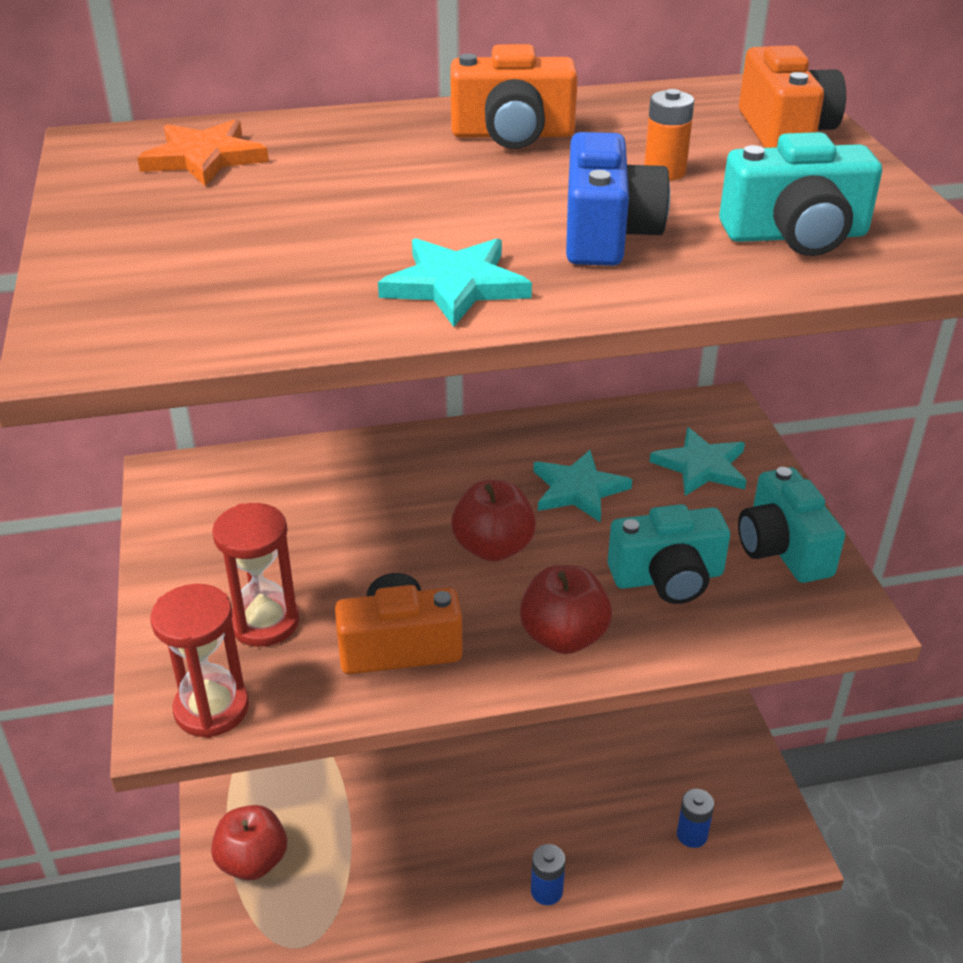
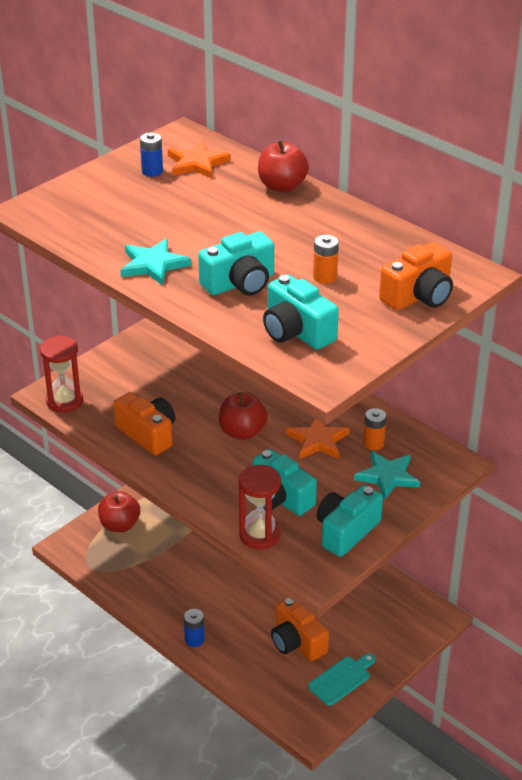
camera: 55 degrees right, 0 degrees up
red hourglass [212,503,299,647] -> red hourglass moved to [239,465,281,549]
orange camera [450,44,578,149] -> orange camera moved to [271,597,329,661]
red apple [520,565,612,654] -> red apple moved to [258,140,309,192]
turquoise star [533,450,632,522] -> orange star [286,418,350,459]
blue camera [566,132,670,266] -> turquoise camera [198,232,274,296]
blue battery [677,789,714,848] -> blue battery moved to [140,132,163,177]
none -> turquoise cutting board [308,654,375,706]
none -> orange battery [363,408,386,450]

